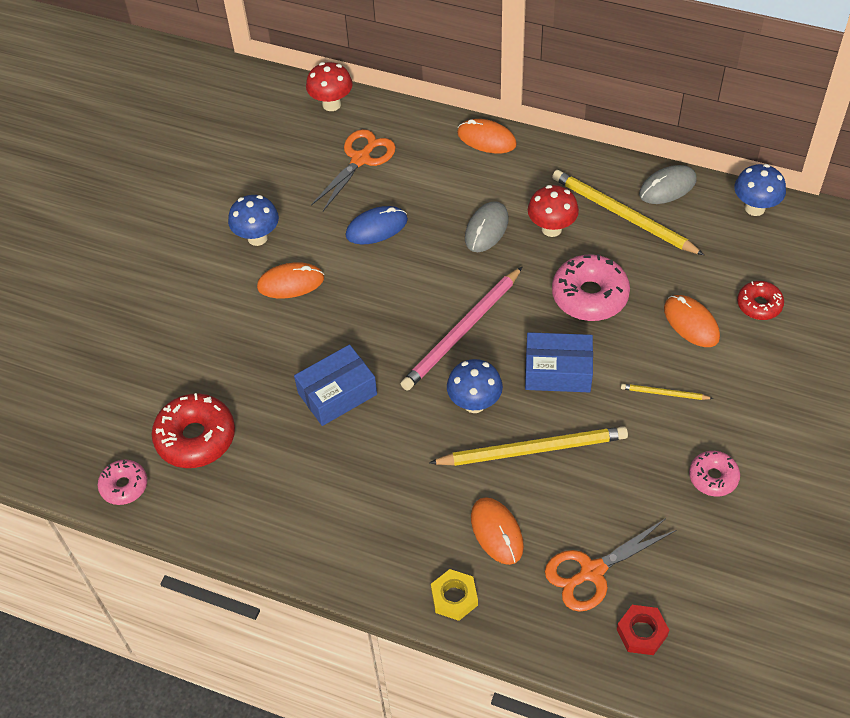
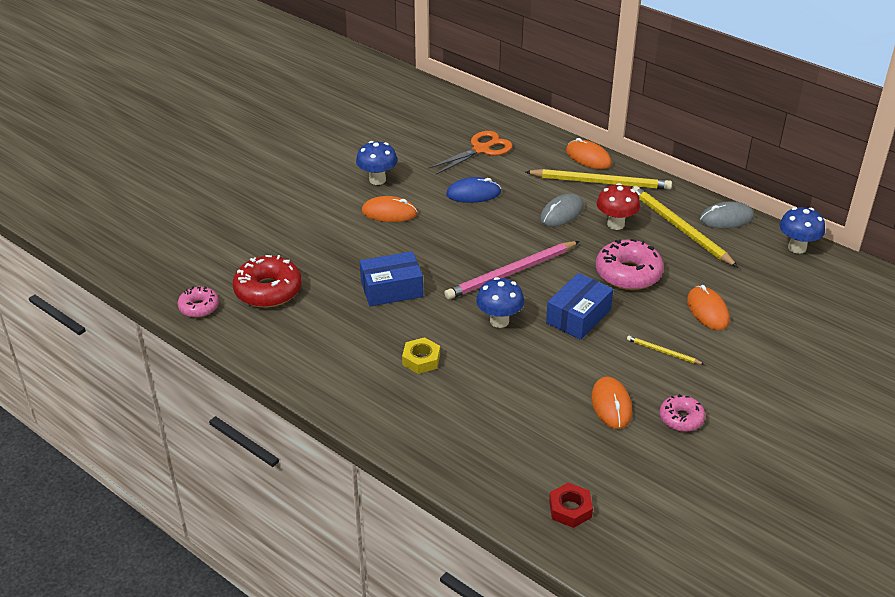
camera: 15 degrees right, 15 degrees down
red mushroom [306,62,353,111] -> none
yellow pencil [429,426,628,466] -> yellow pencil moved to [525,169,672,190]
yellow nut [431,569,478,621] -> yellow nut moved to [402,337,440,374]
orange mouse [471,497,524,565] -> orange mouse moved to [591,377,632,429]
blue box [525,332,593,393] -> blue box turned 75 degrees counterclockwise [546,273,613,340]
orange scissors [545,518,676,612] -> none
red donut [737,281,784,320] -> none

